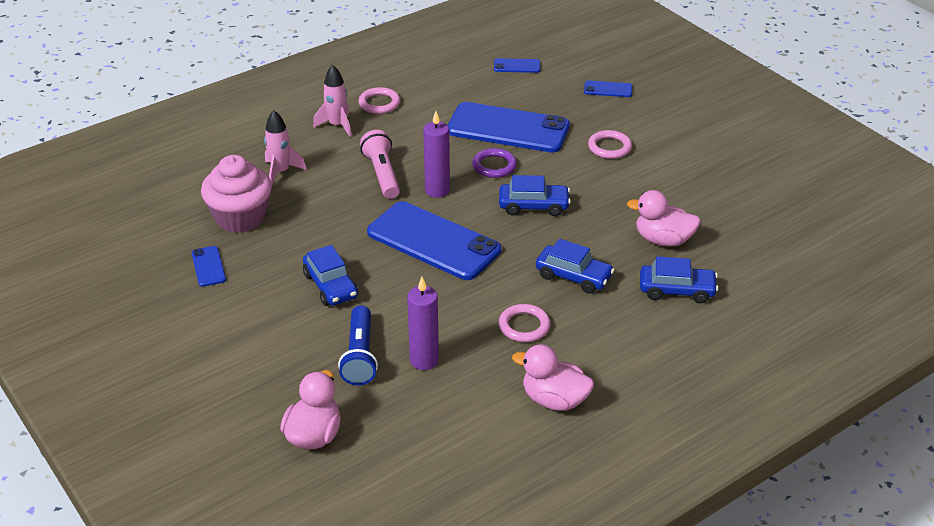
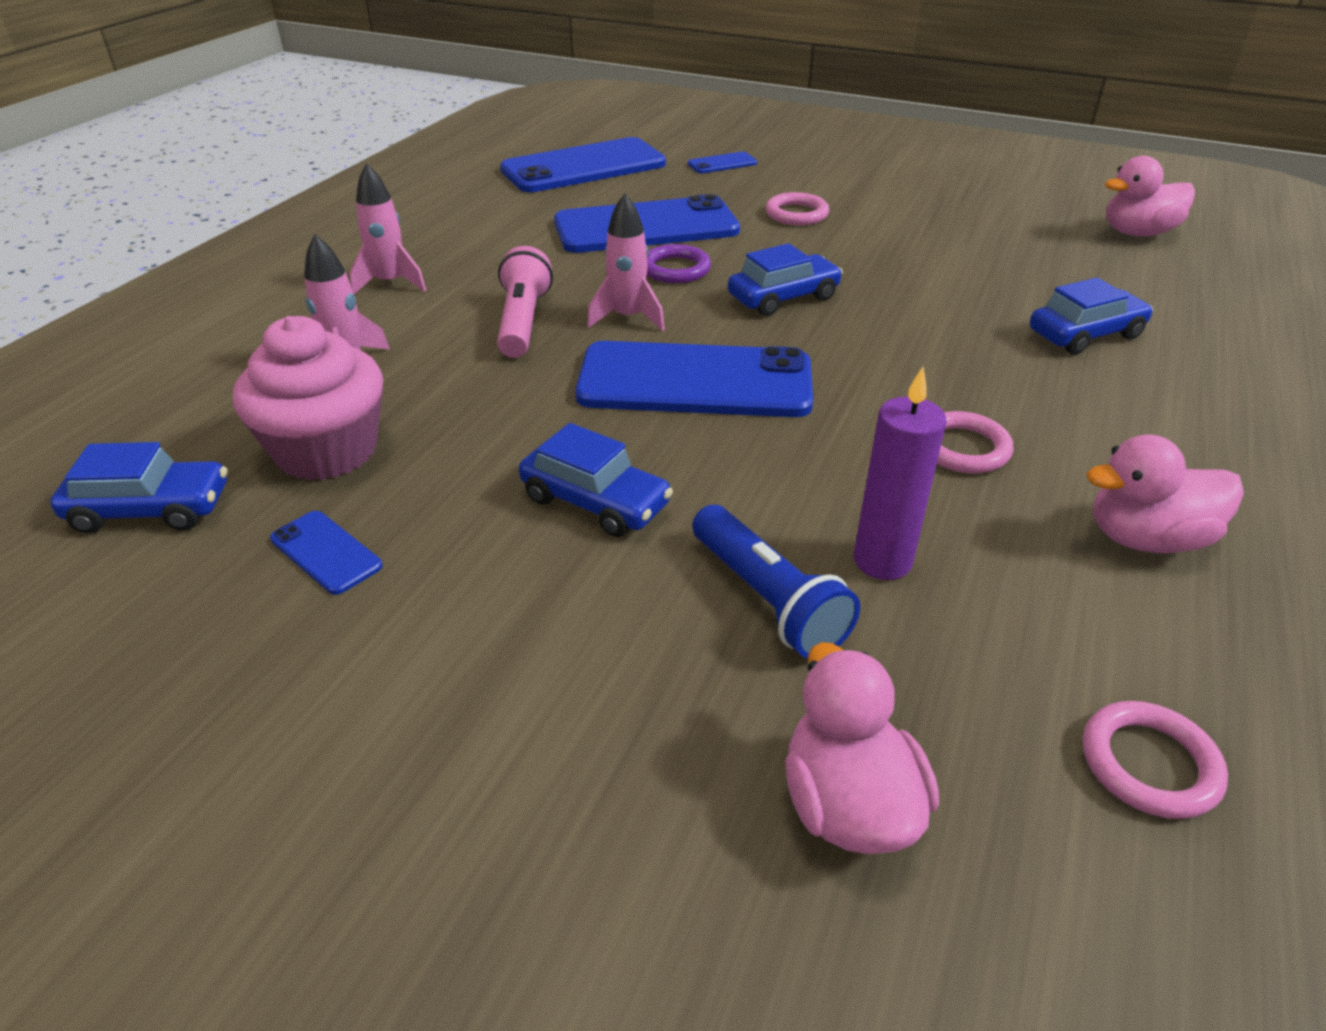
camera: 30 degrees left, 0 degrees up
pink ring [358,87,400,114] -> pink ring moved to [1083,701,1228,819]
pink flashlight [360,130,400,199] -> pink flashlight turned 45 degrees clockwise [497,246,553,358]
purple candle [423,111,450,198] -> pink rocket [587,193,665,331]
blue phone [494,58,540,73] -> blue phone [500,137,666,192], size x2.35
blue car [536,239,614,294] -> blue car moved to [50,442,227,533]
pink duck [627,190,701,247] -> pink duck moved to [1105,156,1195,236]

